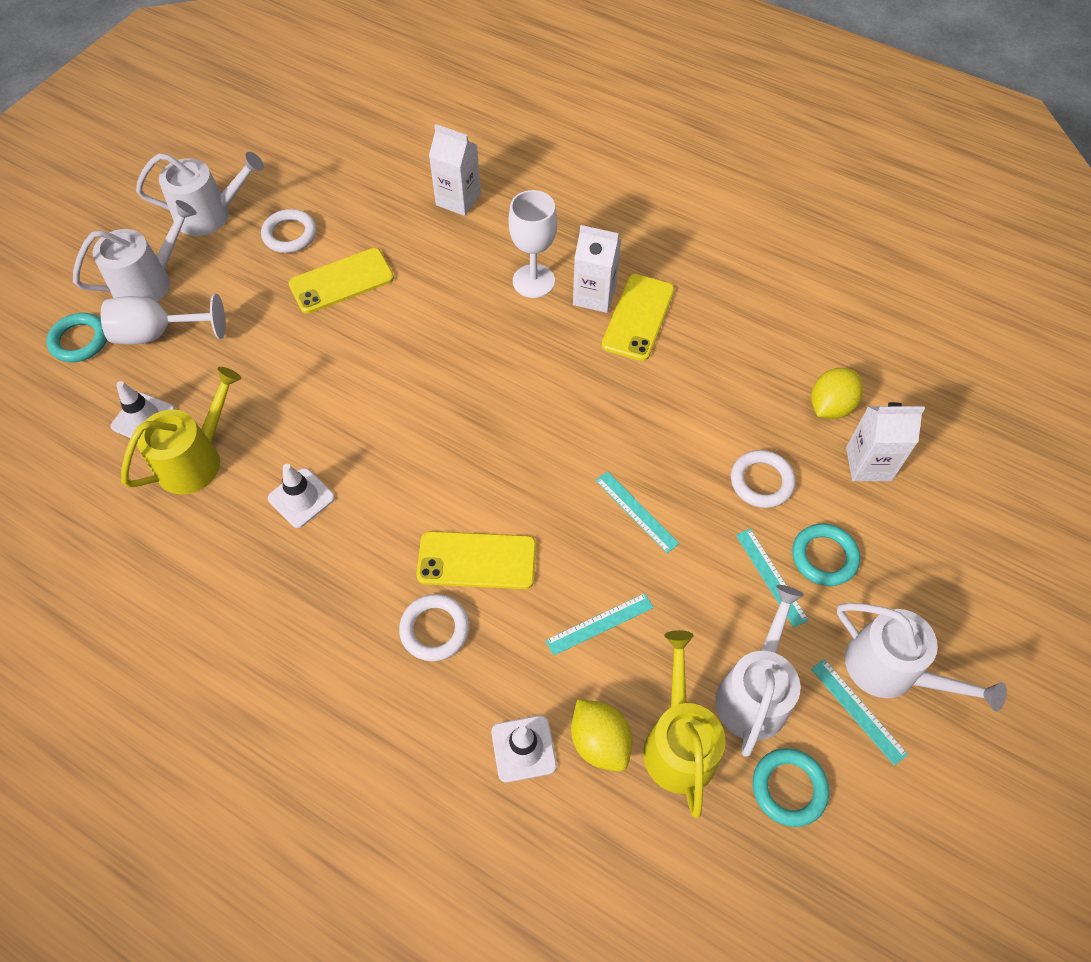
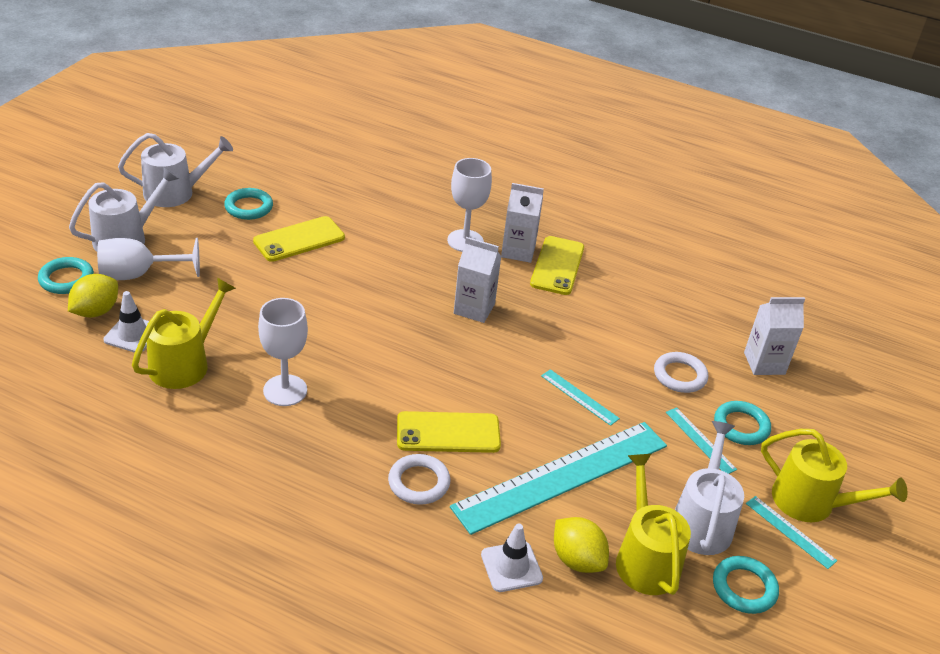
camera: 10 degrees left, 20 degrees down
white ring [261,209,317,253] -> turquoise ring [224,188,273,220]
white traffic cone [268,464,335,528] -> white goblet [258,298,308,406]
white carton [429,124,481,216] -> white carton moved to [454,237,502,323]
turquoise ruler [545,593,654,656] -> turquoise ruler [450,422,667,535], size x2.44
yellow lemon [811,368,863,419] -> yellow lemon moved to [68,274,118,318]
white watering can [837,603,1007,711] -> yellow watering can [761,429,907,522]

